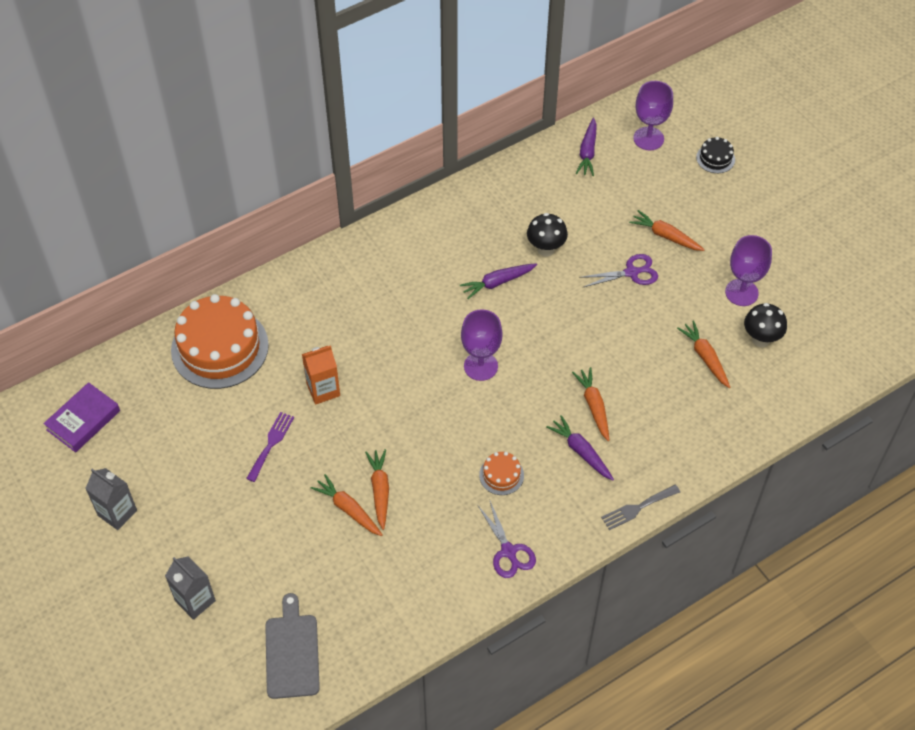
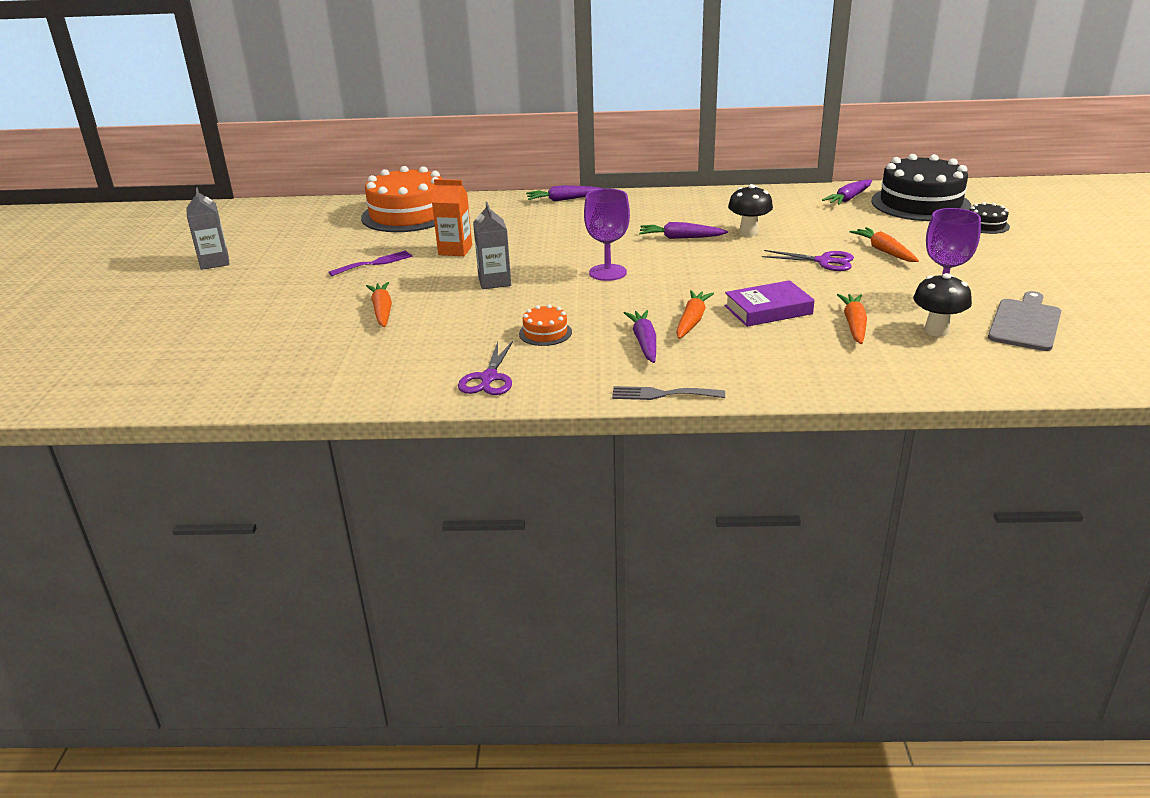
camera: 35 degrees right, 25 degrees down
purple book [43,382,120,452] -> purple book moved to [724,280,814,327]
grey carton [165,556,216,620] -> grey carton moved to [473,202,511,289]
grey cutting board [265,593,320,699] -> grey cutting board moved to [988,291,1061,351]
orange carrot [365,449,389,530] -> none
purple goblet [633,81,673,150] -> black cake [872,154,971,221]
none -> purple carrot [526,185,603,202]

